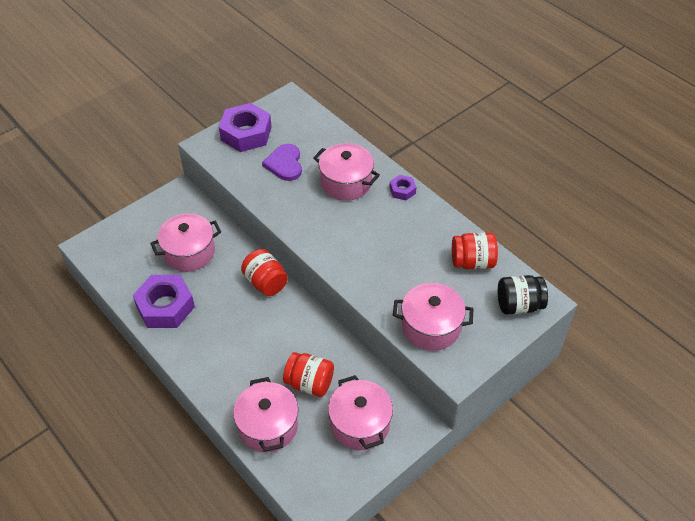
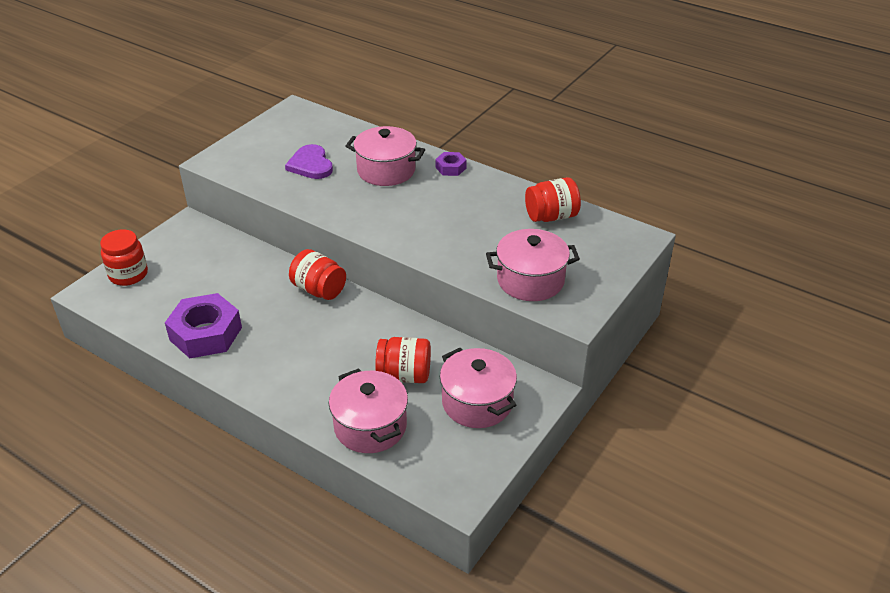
camera: 15 degrees left, 10 degrees down
pink pot [150,214,221,272] -> none
purple nut [219,103,272,152] -> none
black jar [498,275,548,315] -> none
none -> red jar [100,229,148,286]

